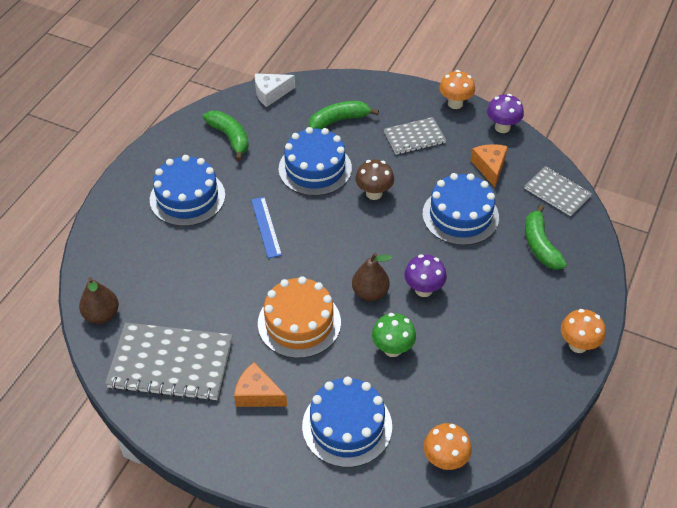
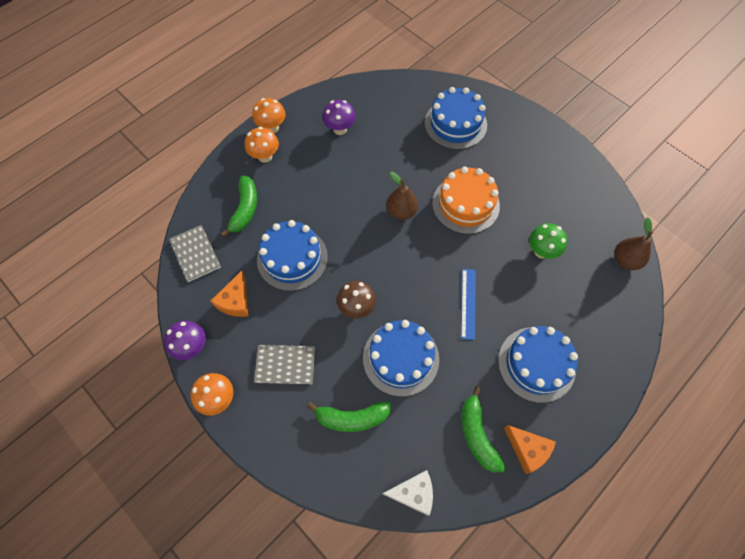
camera: 160 degrees left, 15 degrees up
grey notebook [105,322,232,401] -> none
orange cheese [234,362,287,407] -> orange cheese moved to [504,425,556,474]
green mushroom [372,313,416,357] -> green mushroom moved to [529,223,567,259]
purple mushroom [404,254,447,297] -> purple mushroom moved to [322,100,356,135]
orange mushroom [424,423,472,470] -> orange mushroom moved to [245,127,279,163]

